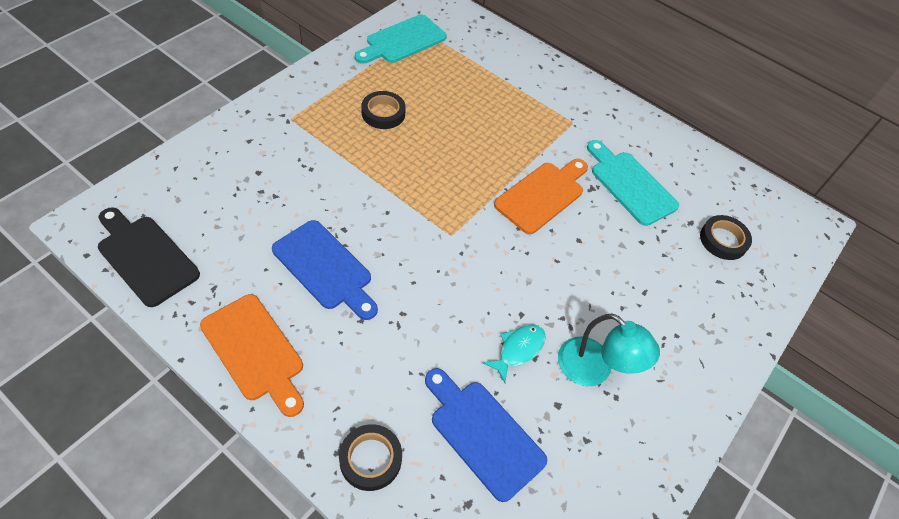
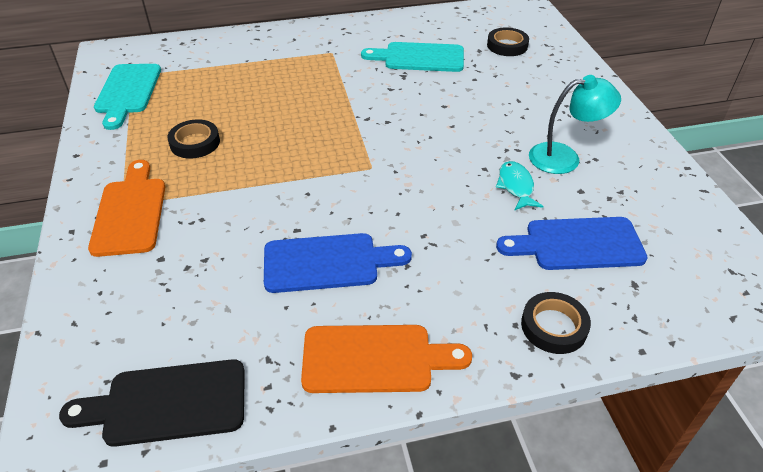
camera: 45 degrees left, 10 degrees down
orange cutting board [494,159,588,234] -> orange cutting board moved to [88,160,165,257]

